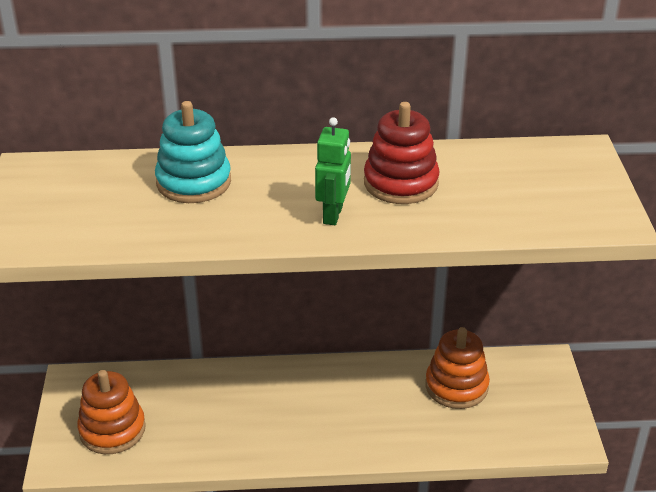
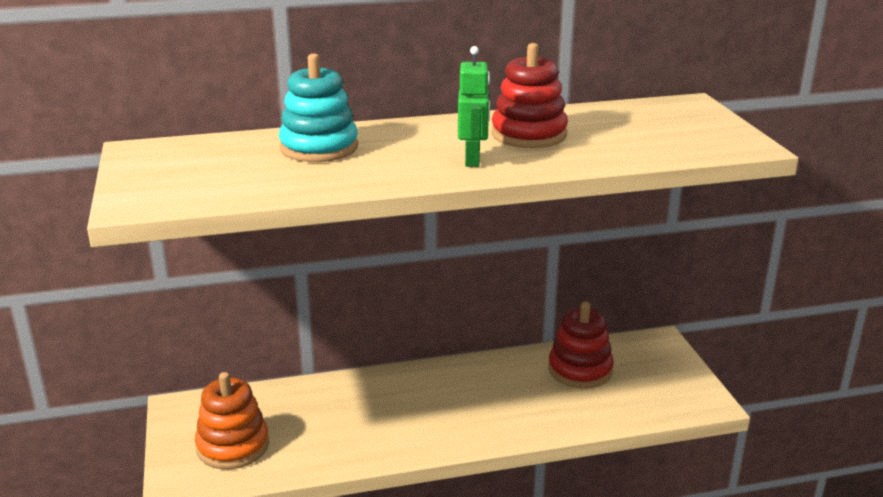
camera: 10 degrees left, 10 degrees down
orange stacking toy [425,327,490,409] -> red stacking toy [548,302,614,389]

